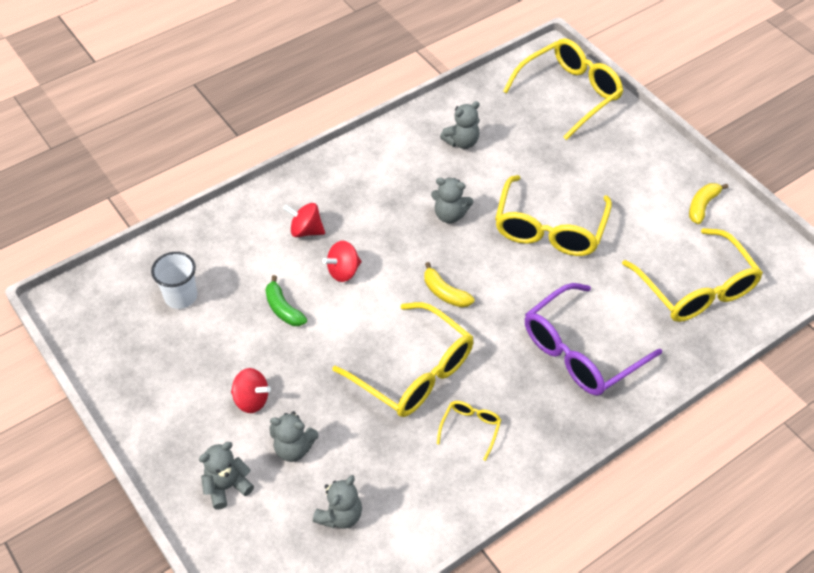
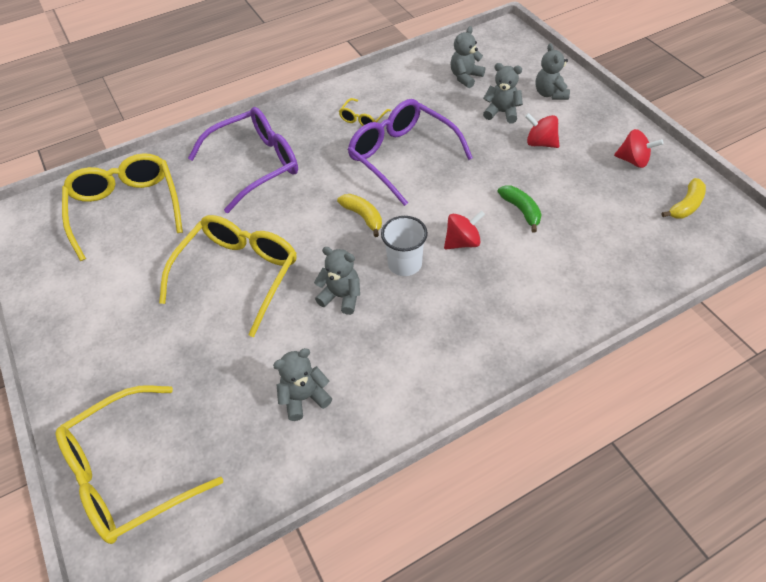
camera: 170 degrees left, 0 degrees up
white cup [151,252,197,309] -> white cup moved to [381,216,428,276]
grey teddy bear [199,442,254,510] -> grey teddy bear turned 105 degrees clockwise [535,43,570,100]
red spinning top [283,203,325,237] -> red spinning top moved to [614,129,663,168]
yellow glasses [332,302,473,417] -> purple glasses [348,99,473,206]
yellow banana [689,183,728,224] -> yellow banana moved to [662,178,706,219]

